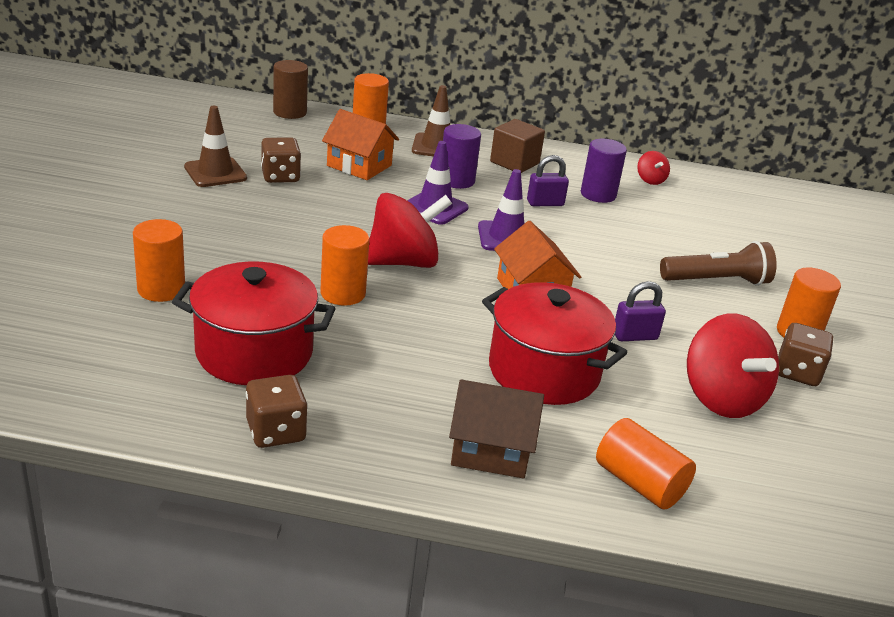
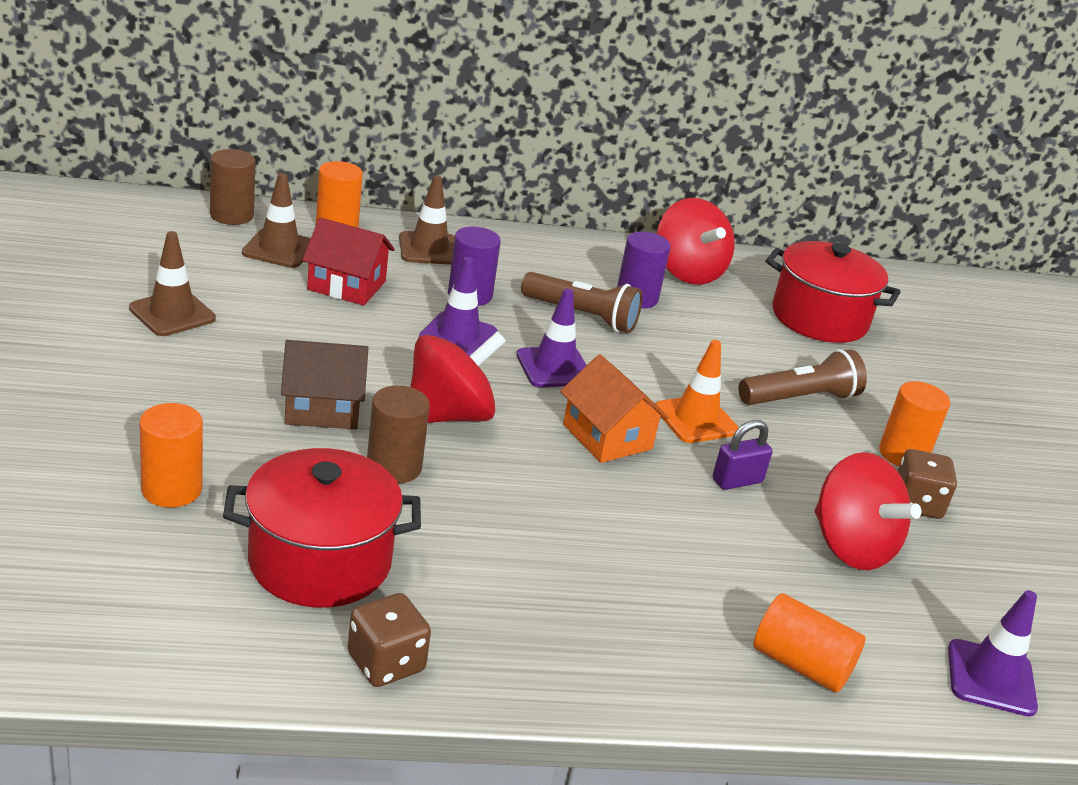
camera: 15 degrees left, 0 degrees up
brown dice [261,137,301,183] -> none
orange cylinder [320,225,369,306] -> brown cylinder [367,385,430,484]
orange house [322,109,399,180] -> red house [302,217,395,306]
brown house [449,379,544,478] -> brown house moved to [281,340,368,429]
red pot [482,282,628,405] -> red pot moved to [766,241,901,343]
brown cube [490,119,545,173] -> none
purple padlock [527,155,569,206] -> brown flashlight [521,272,642,333]
red spinning top [637,151,670,185] -> red spinning top [657,198,735,285], size x2.12
none -> brown traffic cone [242,173,311,268]
none -> orange traffic cone [655,340,739,443]
none -> purple traffic cone [948,590,1038,716]

